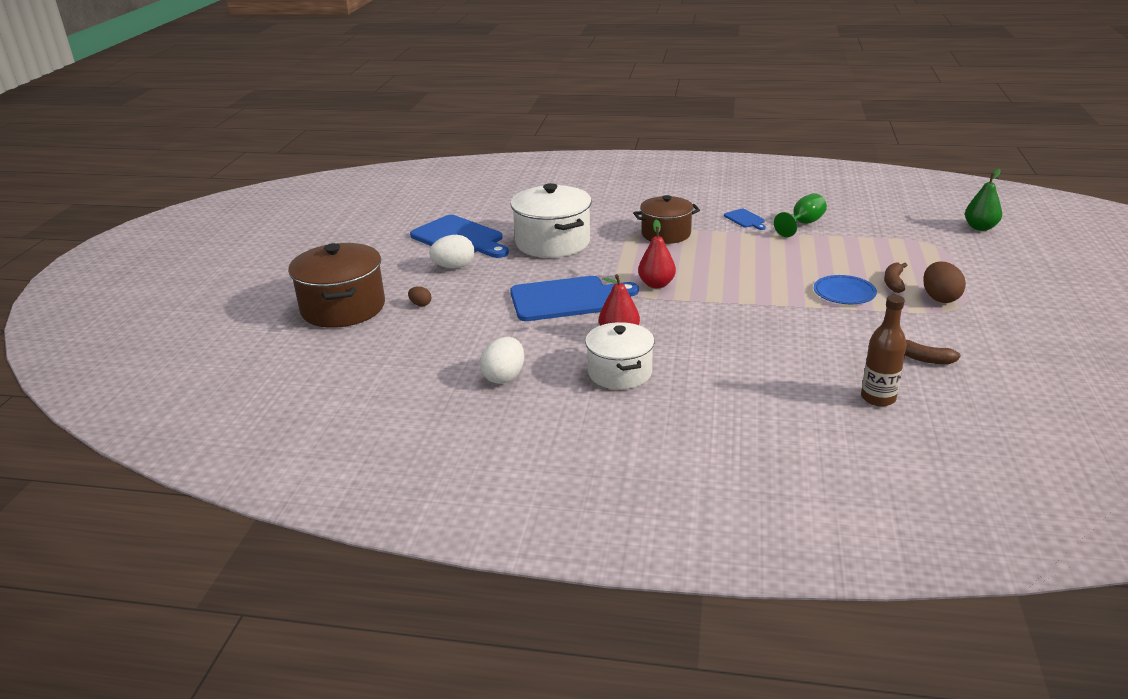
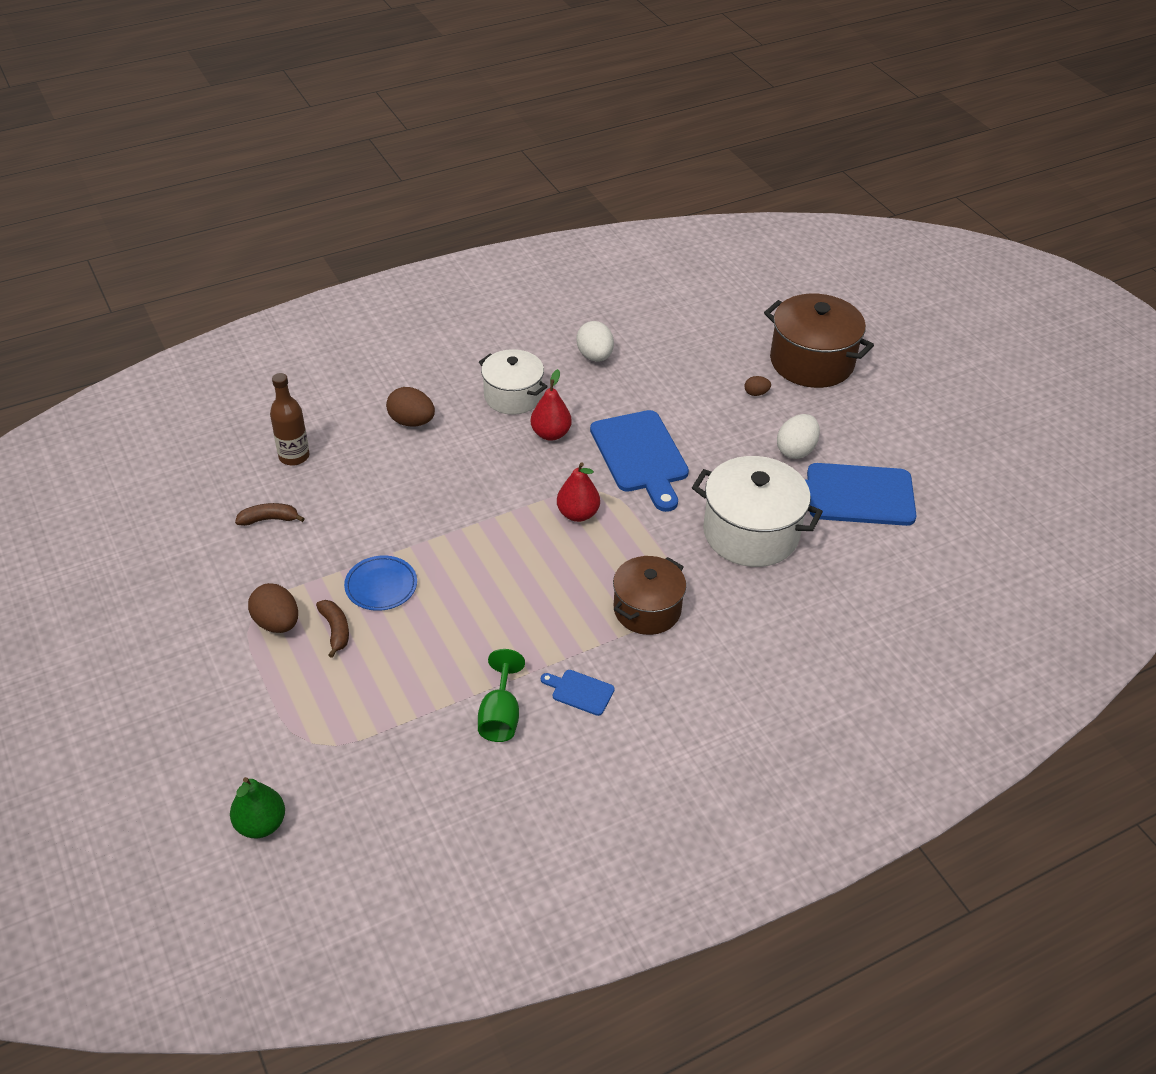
camera: 140 degrees right, 15 degrees up
blue cutting board [510,276,639,321] -> blue cutting board turned 60 degrees counterclockwise [590,410,689,512]
none -> brown egg [386,387,435,427]

